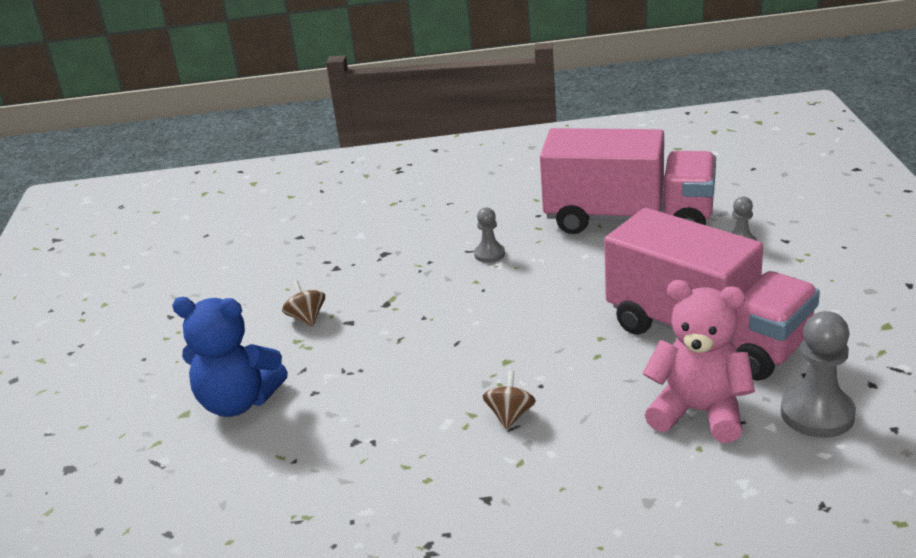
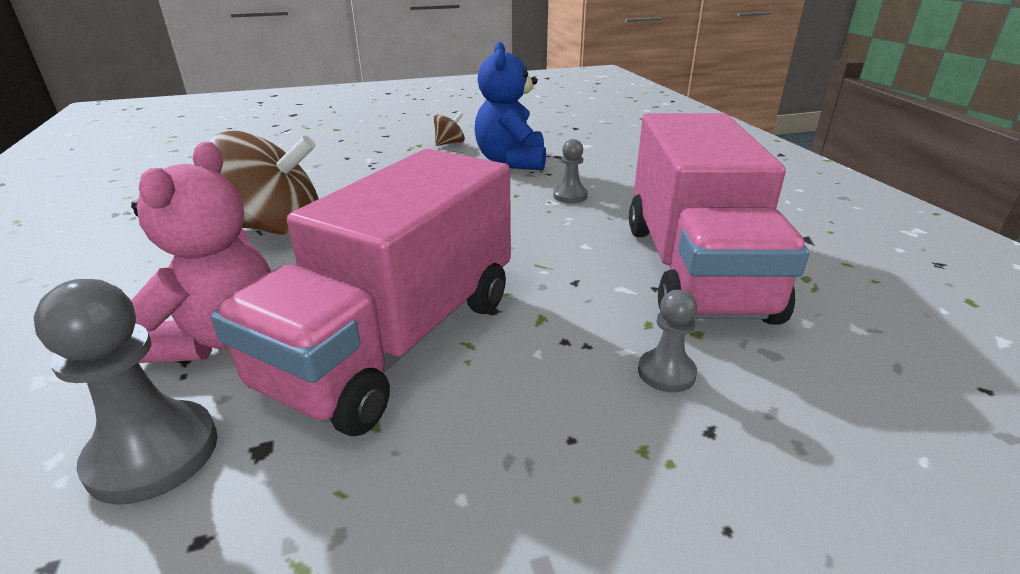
camera: 75 degrees right, 0 degrees up
blue teddy bear [172,297,288,417] -> blue teddy bear moved to [474,42,546,170]
brown spinning top [483,371,536,429] -> brown spinning top [209,131,319,236], size x2.29

